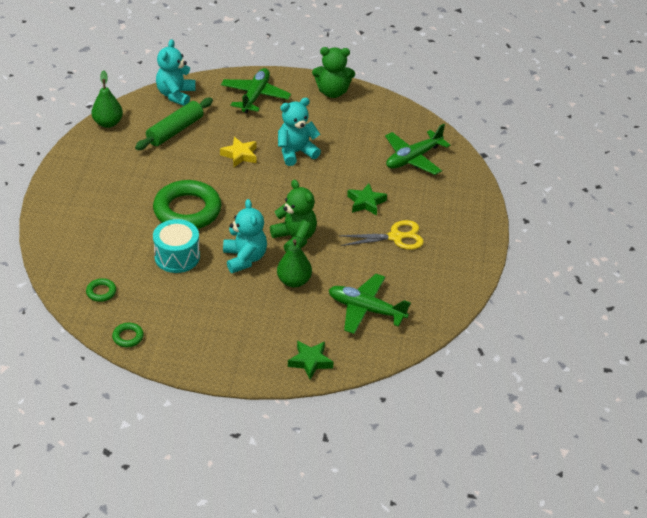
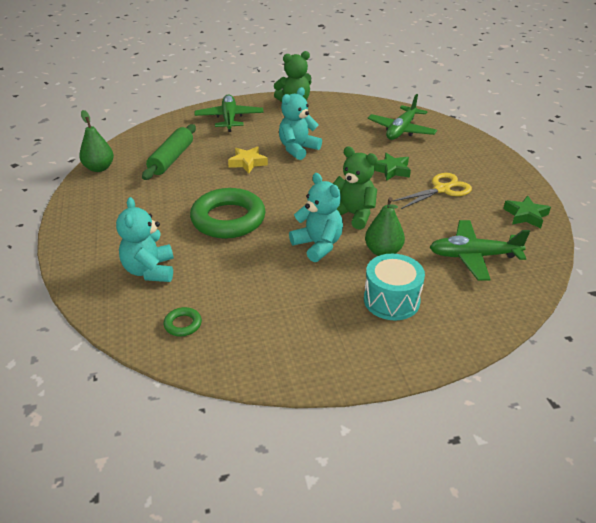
camera: 20 degrees left, 5 degrees down
green ring [112,323,144,347] -> none
turquoise drum [153,219,200,273] -> turquoise drum moved to [364,254,425,320]
turquoise teddy bear [156,39,196,106] -> turquoise teddy bear moved to [116,197,174,282]
green star [288,341,334,380] -> green star moved to [503,195,551,229]

